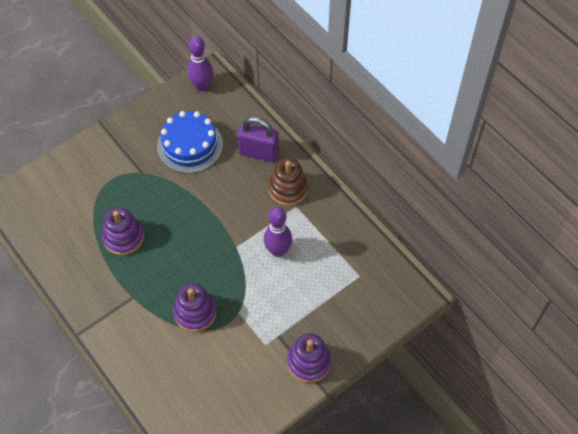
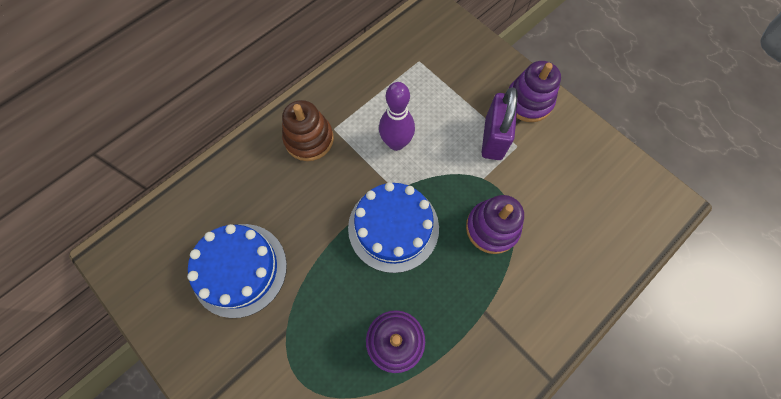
camera: 95 degrees left, 10 degrees up
purple bowling pin [187,36,213,91] -> none
purple padlock [237,117,279,162] -> purple padlock moved to [481,87,518,160]
none -> blue cake [348,182,439,273]

